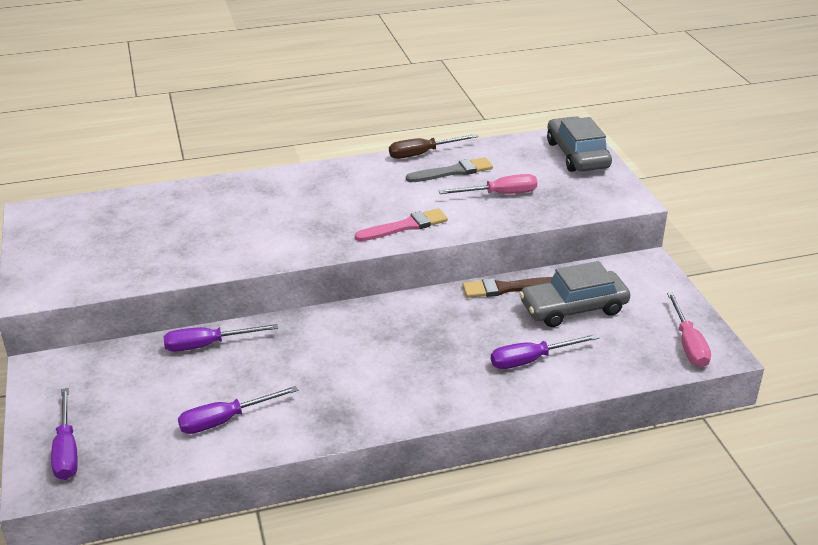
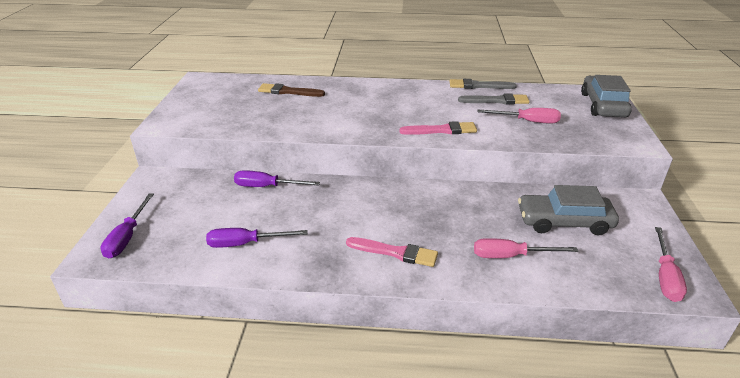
camera: 20 degrees right, 0 degrees up
brown screwdriver [389,134,478,159] -> grey brush [450,79,517,89]
brown brush [463,277,553,298] -> brown brush moved to [258,83,325,97]
purple screwdriver [491,334,599,369] -> pink screwdriver [474,238,578,258]
none -> pink brush [346,237,438,267]

